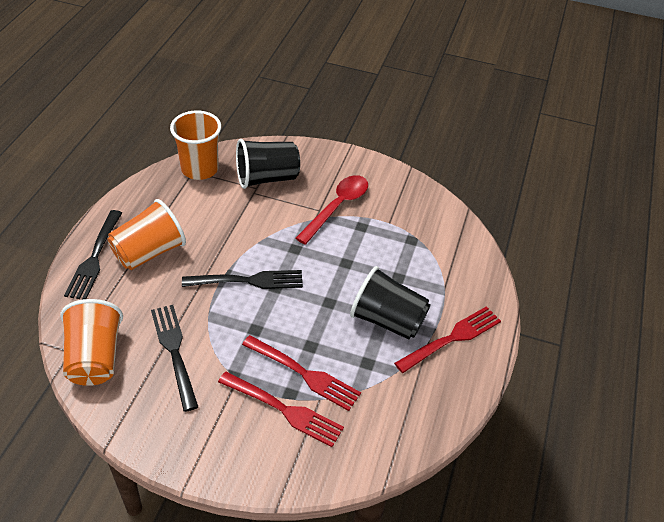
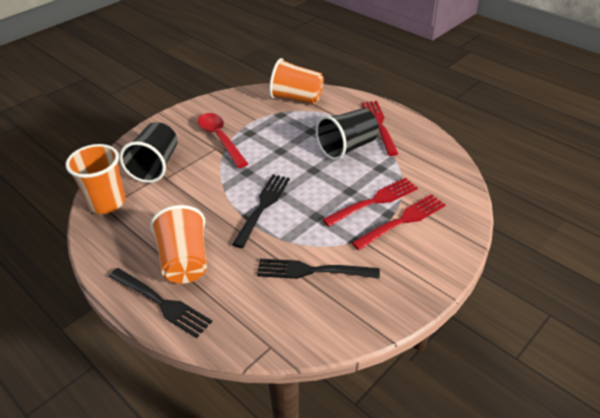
camera: 60 degrees left, 5 degrees down
orange cup [60,299,123,386] -> orange cup moved to [269,58,324,104]

